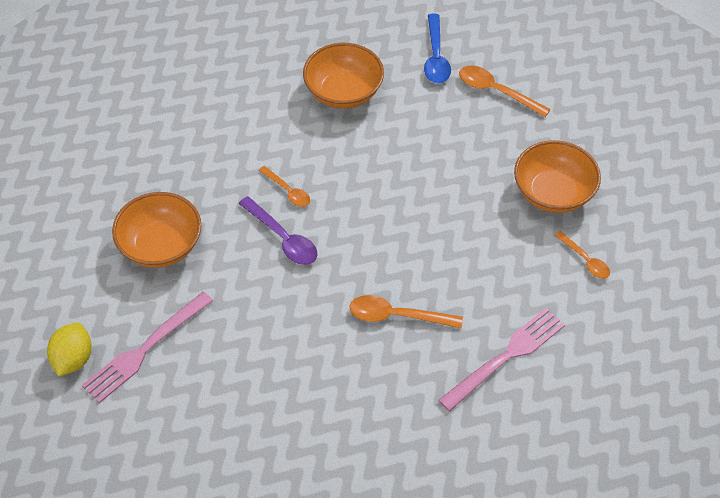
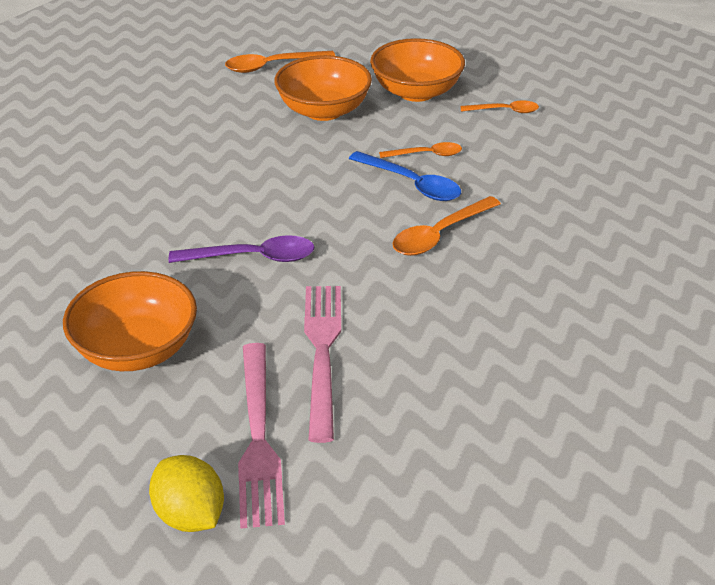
camera: 50 degrees left, 15 degrees down
orange spoon [259,166,310,207] -> orange spoon moved to [379,142,462,158]
orange bowl [303,43,384,109] -> orange bowl moved to [274,55,372,121]
blue spoon [424,14,451,84] -> blue spoon moved to [349,151,461,201]
pink fork [439,308,565,411] -> pink fork moved to [304,286,341,443]

